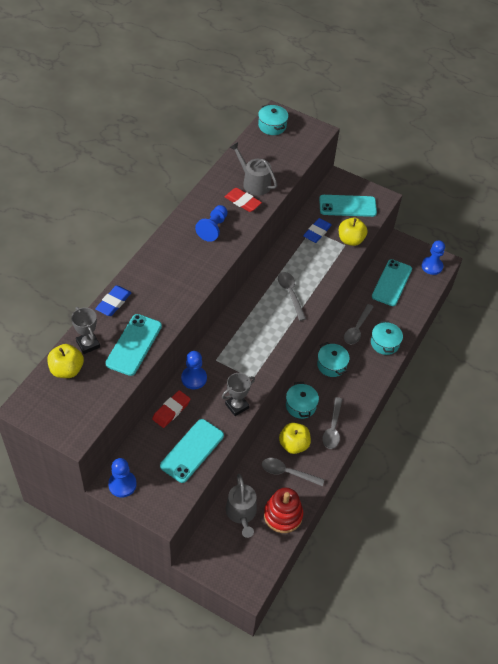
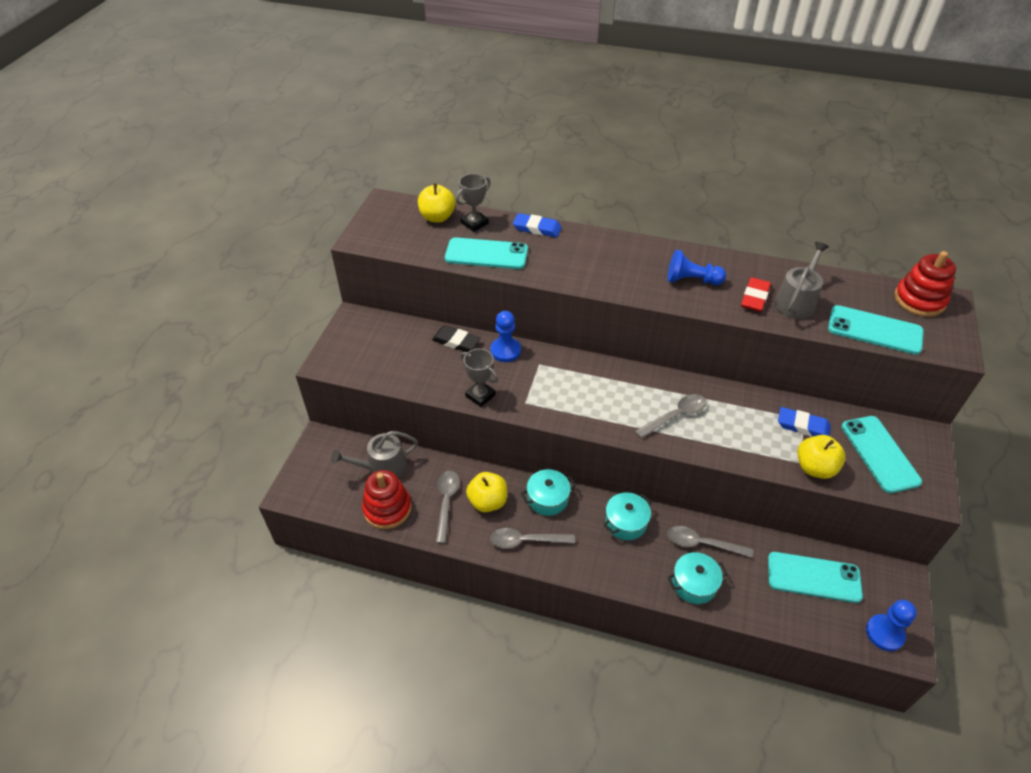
camera: 80 degrees right, 5 degrees down
blue pawn [108,458,137,497] -> none
red eraser [152,390,190,428] -> black eraser [432,325,480,352]
turquoise phone [160,419,224,483] -> turquoise phone moved to [828,305,924,355]
turquoise pot [258,104,288,135] -> red stacking toy [894,251,956,317]

